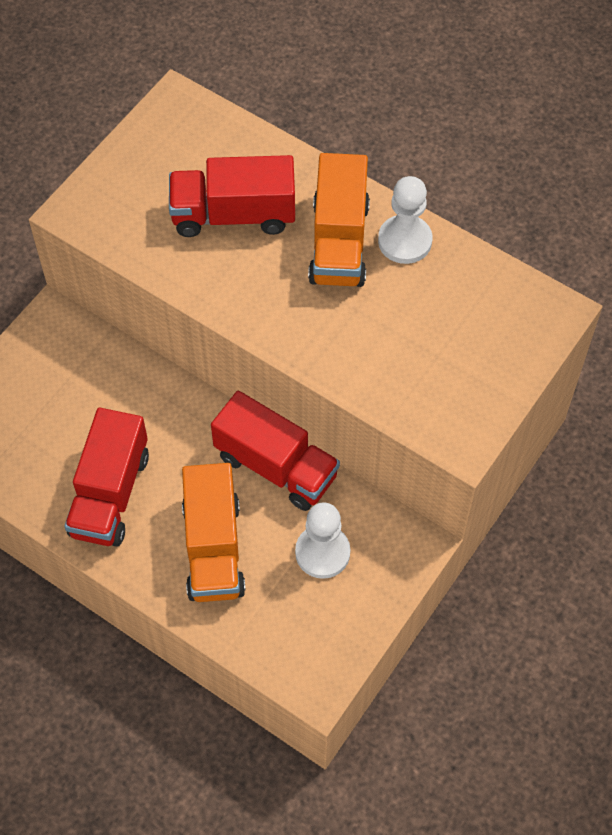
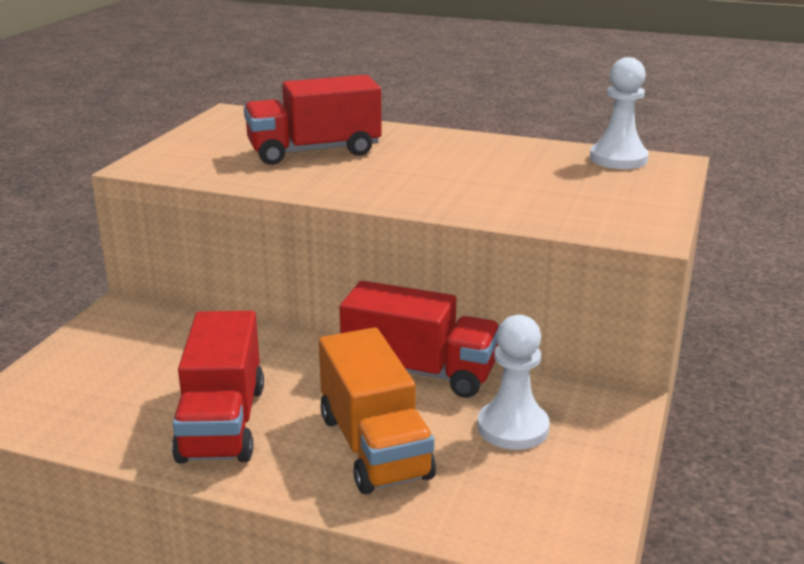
camera: 15 degrees left, 35 degrees down
orange truck [308,153,370,287] -> none
white pawn [378,176,432,264] -> white pawn moved to [590,57,649,169]

